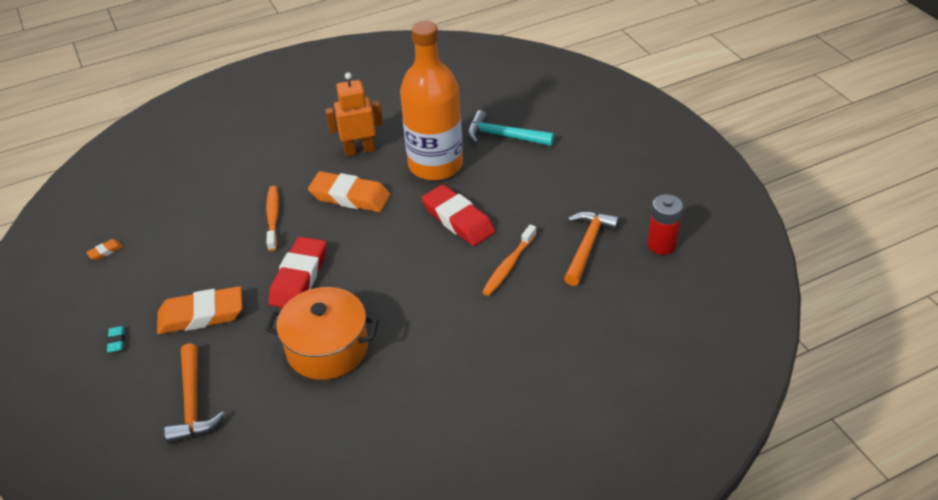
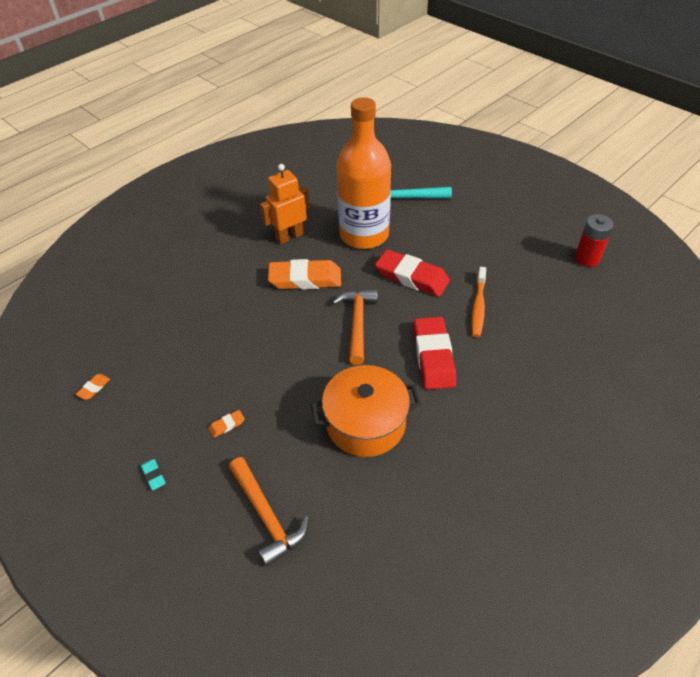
camera: 20 degrees left, 5 degrees up
orange eraser [157,286,242,334] -> orange eraser [209,410,245,438], size x0.41
orange toothbrush [266,186,279,252] -> none
red eraser [268,236,327,308] -> red eraser moved to [414,317,456,390]
orange hammer [564,211,619,286] -> orange hammer moved to [333,289,378,365]

